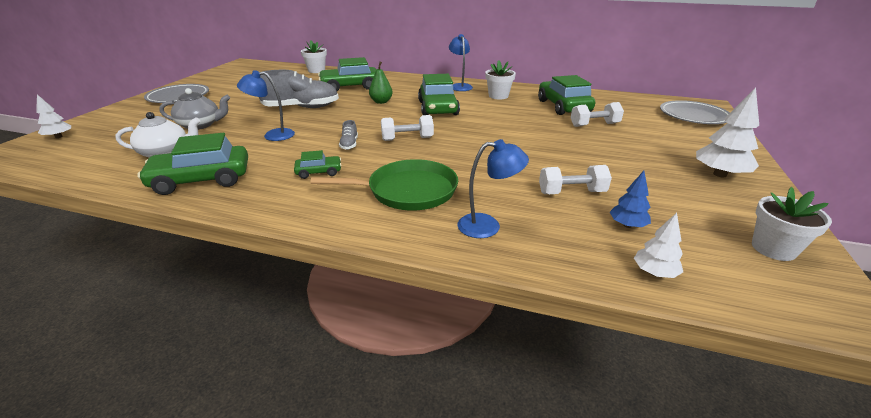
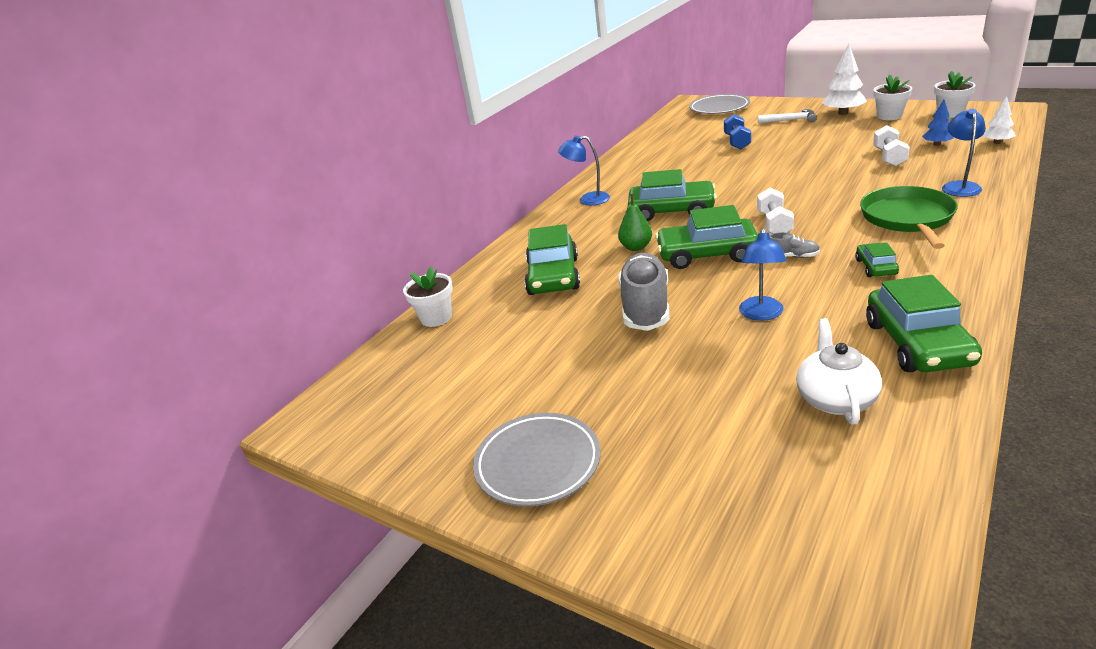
camera: 70 degrees left, 0 degrees up
white tree [36,94,71,138] -> none
grey teapot [159,88,230,130] -> none
white flower pot [485,60,516,100] -> white flower pot moved to [873,75,912,120]
green car [538,75,595,115] -> green car moved to [655,205,758,269]
white dumbbell [571,102,624,127] -> blue dumbbell [724,114,751,149]
none -> white hammer [758,109,817,124]

